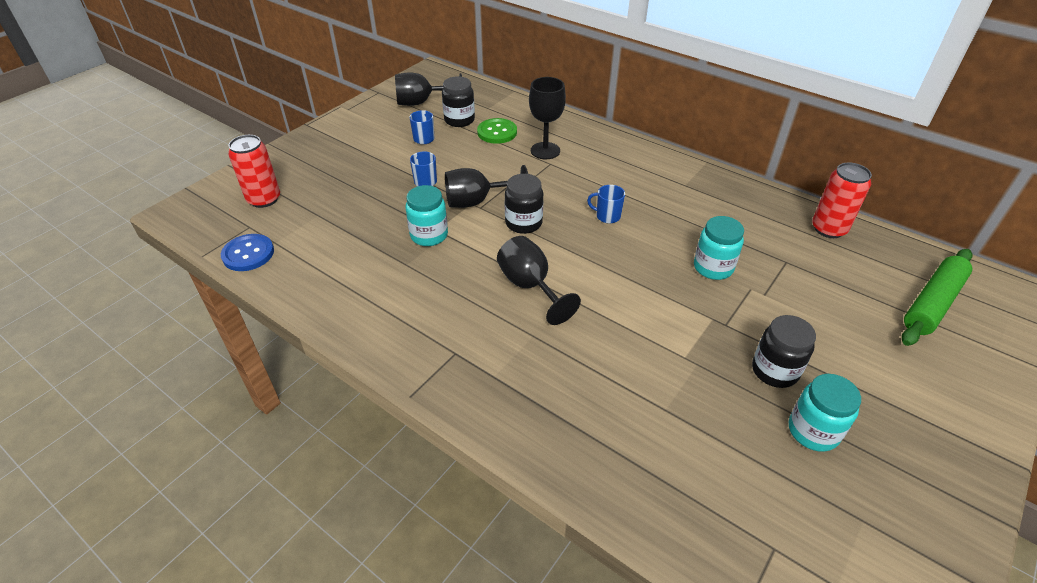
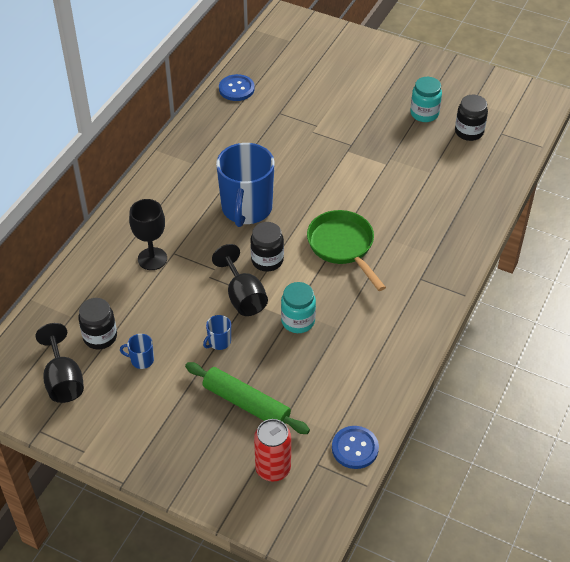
camera: 100 degrees left, 5 degrees up
green button [477,118,517,144] -> none
black goblet [497,236,581,325] -> green pan [307,210,386,291]
blue mug [587,185,625,223] -> blue mug [216,143,275,227], size x2.50
turquoise jar [694,216,744,280] -> none
black jar [752,315,816,388] -> black jar moved to [455,95,488,141]
red can [812,163,872,238] -> blue button [219,74,255,101]
green rolling pin [902,249,972,346] -> green rolling pin moved to [185,362,310,434]

